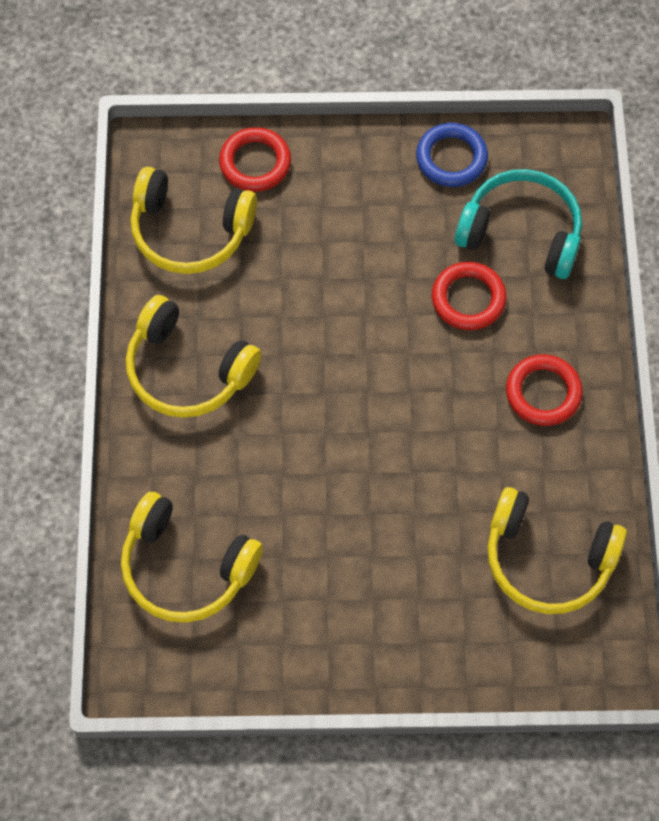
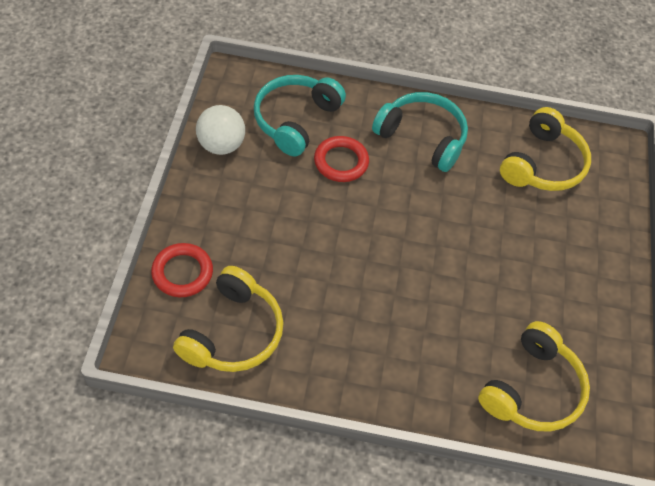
camera: 85 degrees left, 10 degrees down
yellow headphones [126,295,261,418] -> none
blue ring [416,123,488,187] -> white ball [196,105,245,155]
red ring [506,354,583,426] -> turquoise headphones [372,92,468,172]

